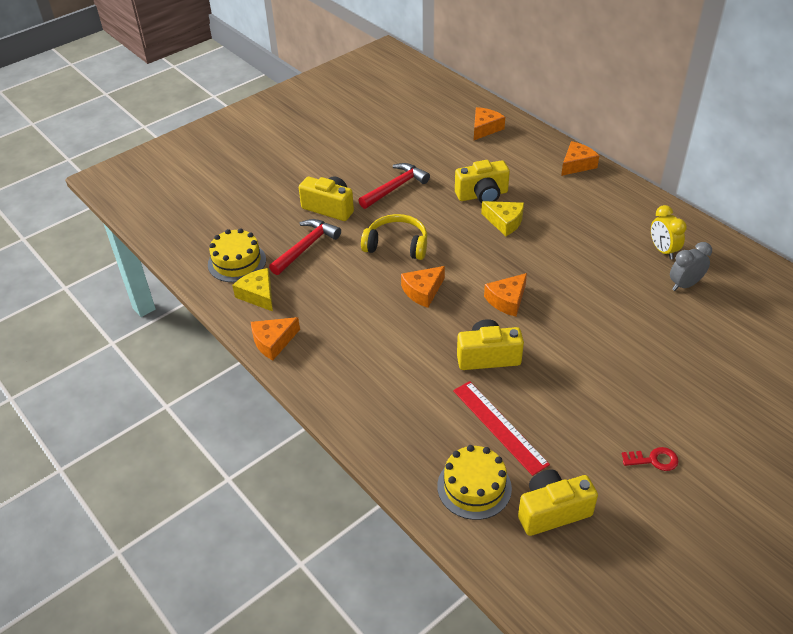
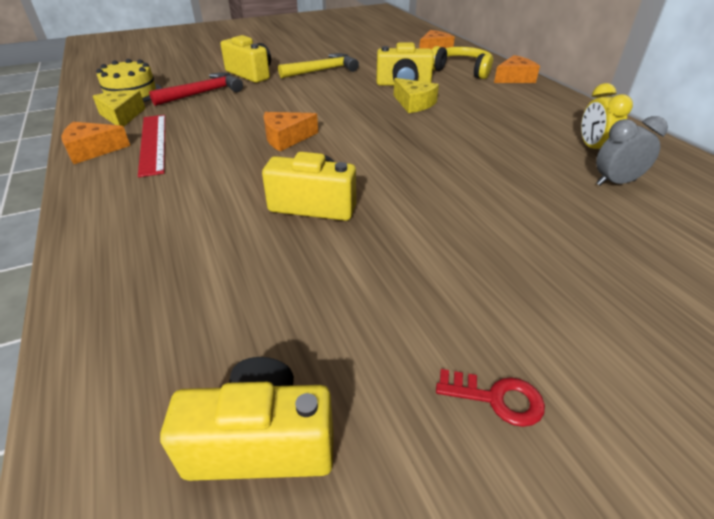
camera: 15 degrees right, 5 degrees down
red hammer [358,163,430,209] -> yellow hammer [278,53,359,78]
yellow headphones [361,214,427,260] -> yellow headphones moved to [432,46,493,79]
yellow cake [437,445,512,520] -> none
red ruler [453,381,550,476] -> red ruler moved to [138,115,165,177]
orange cheese [484,273,527,317] -> none

